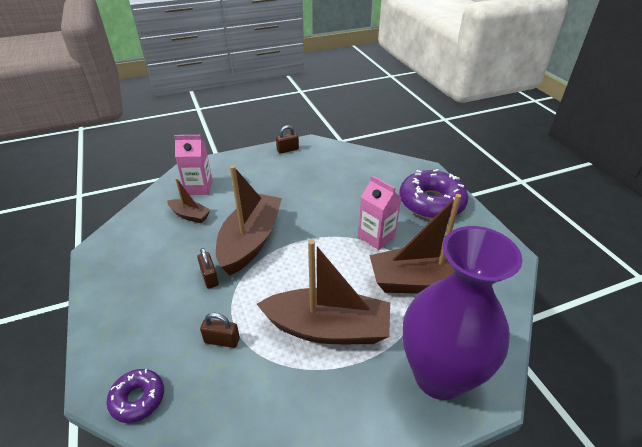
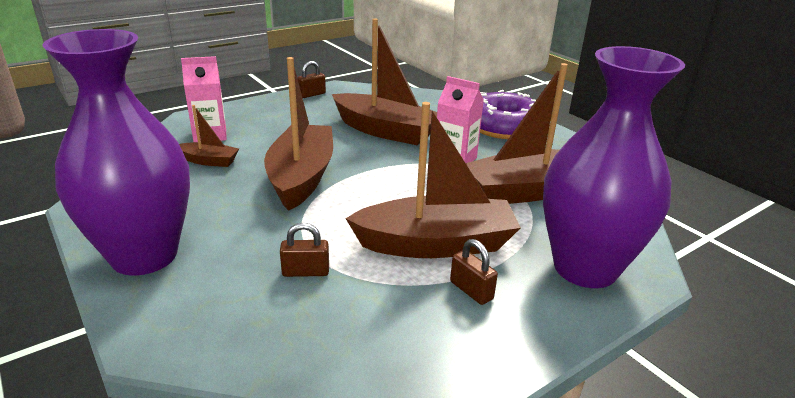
camera: 15 degrees left, 10 degrees down
purple donut [106,369,164,423] -> none
brown padlock [197,248,219,289] -> brown padlock moved to [450,239,498,305]
none -> purple vase [43,29,190,275]
none -> brown boat [332,18,437,145]

